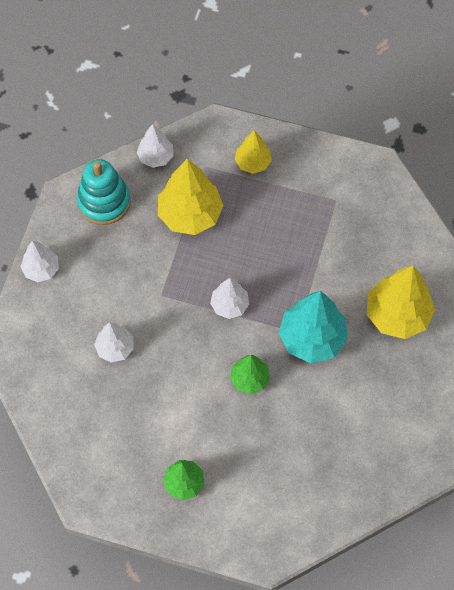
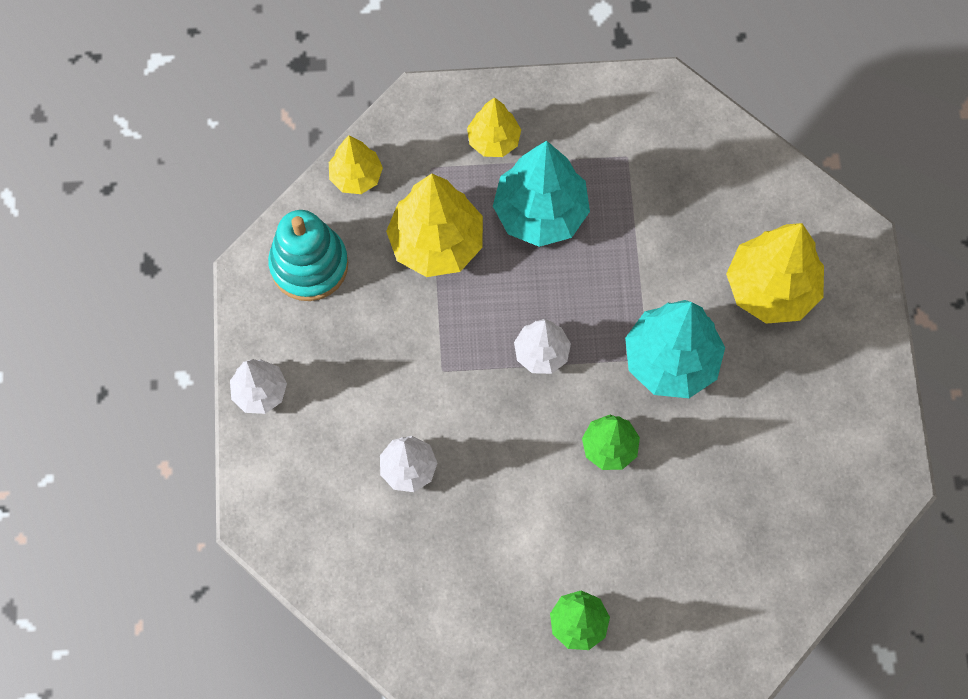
camera: 20 degrees left, 5 degrees up
white tree [137,124,173,168] -> yellow tree [329,135,383,194]
none -> turquoise tree [493,141,590,247]

